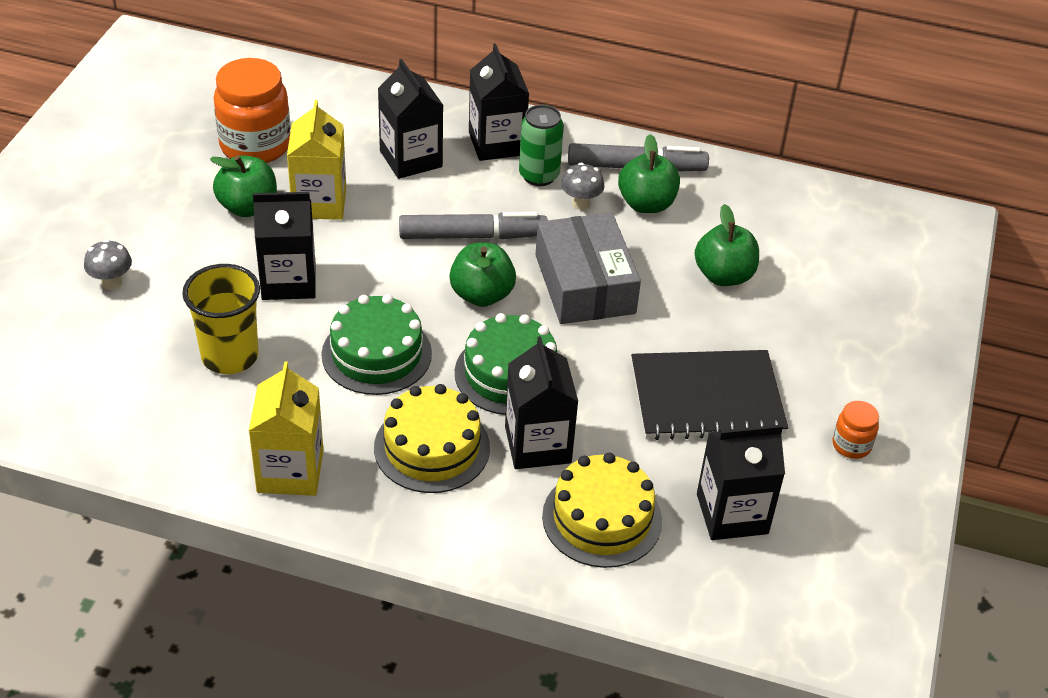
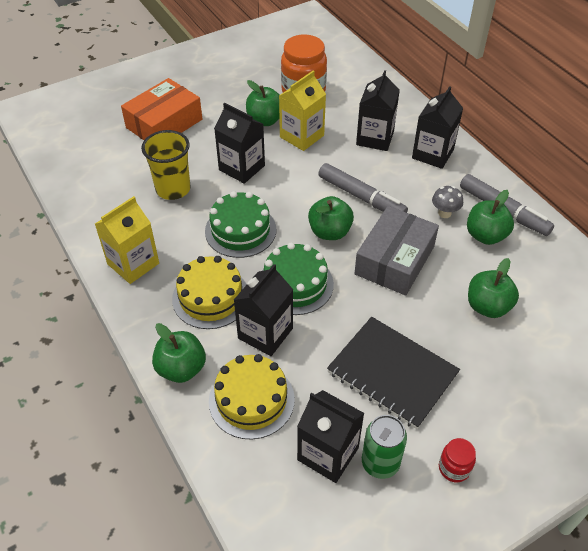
camera: 45 degrees right, 5 degrees up
grey mushroom [84,239,132,290] -> orange box [121,78,202,140]
green can [519,105,564,186] -> green can moved to [362,415,407,479]
orange jar [833,401,879,459] -> red jar [439,438,476,482]
none -> green apple [152,323,206,383]

